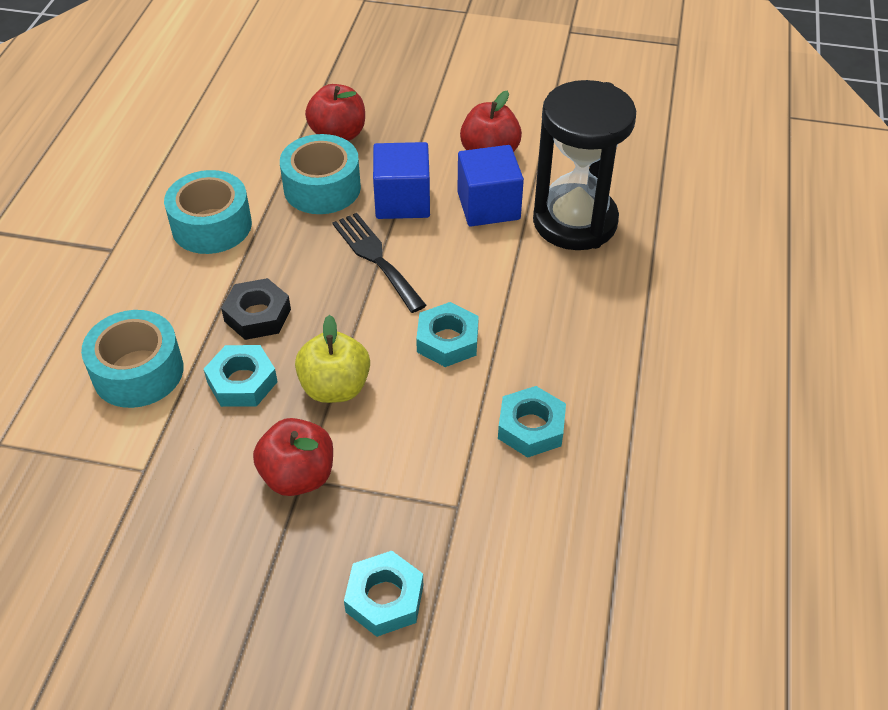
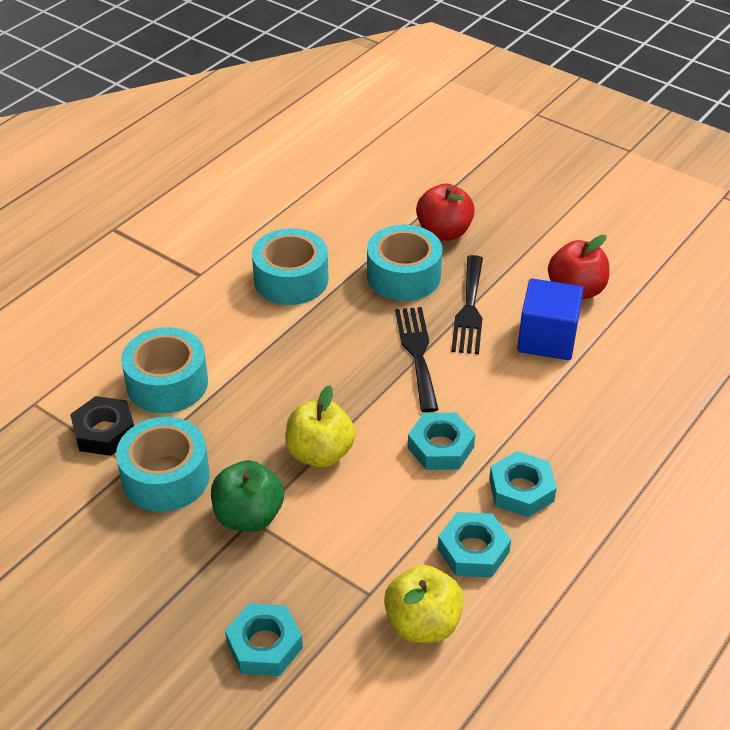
camera: 25 degrees right, 5 degrees down
turquoise nut [204,345,278,407] -> turquoise nut moved to [489,451,557,517]
black nut [221,278,291,340] -> black nut moved to [70,396,134,456]
red apple [253,418,333,496] -> green apple [211,460,284,532]
blue cube [373,142,430,219] -> black fork [451,255,483,354]
black hourglass [533,80,636,250] -> none
none -> turquoise tape [116,417,210,512]
none -> yellow apple [384,565,464,643]

